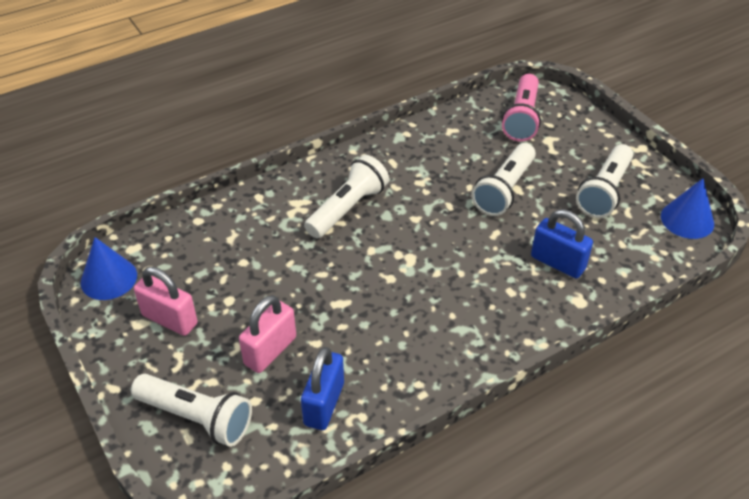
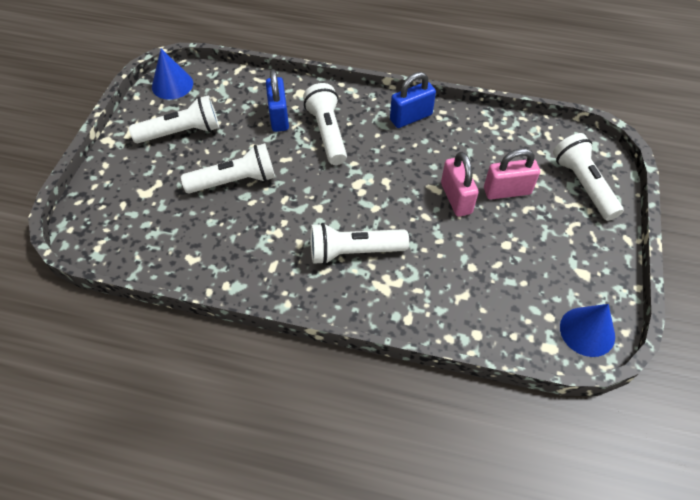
camera: 135 degrees left, 10 degrees up
pink padlock [134,267,197,336] -> pink padlock moved to [441,152,479,217]
blue padlock [301,347,344,430] -> blue padlock moved to [390,72,436,128]
pink flashlight [502,74,541,142] -> none
none -> white flashlight [303,83,347,165]

